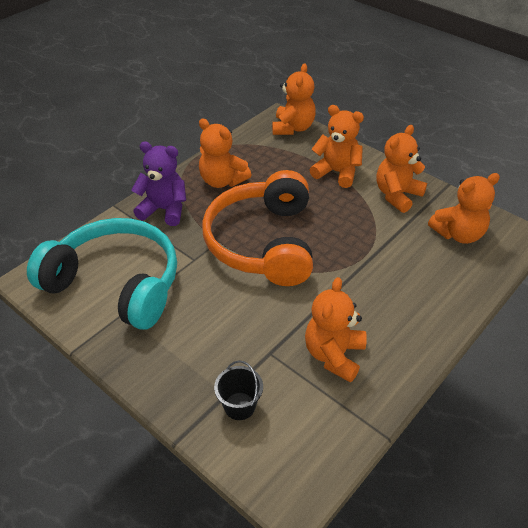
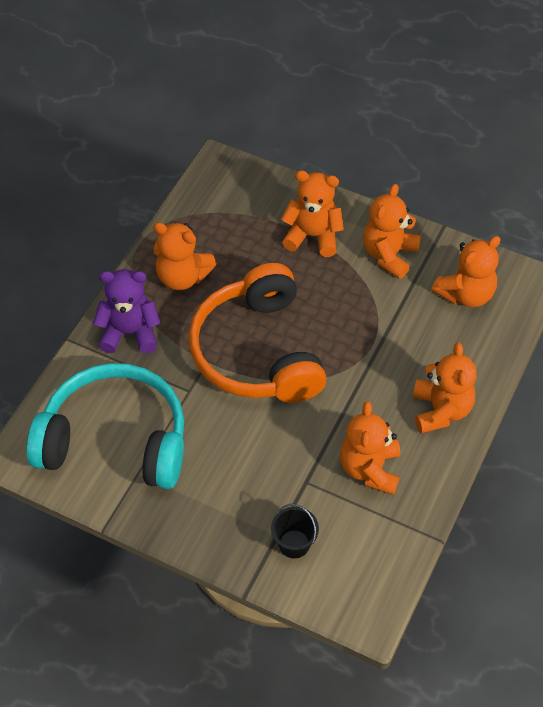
camera: 15 degrees left, 10 degrees up
orange teddy bear [272,63,316,135] -> orange teddy bear moved to [413,342,477,434]

